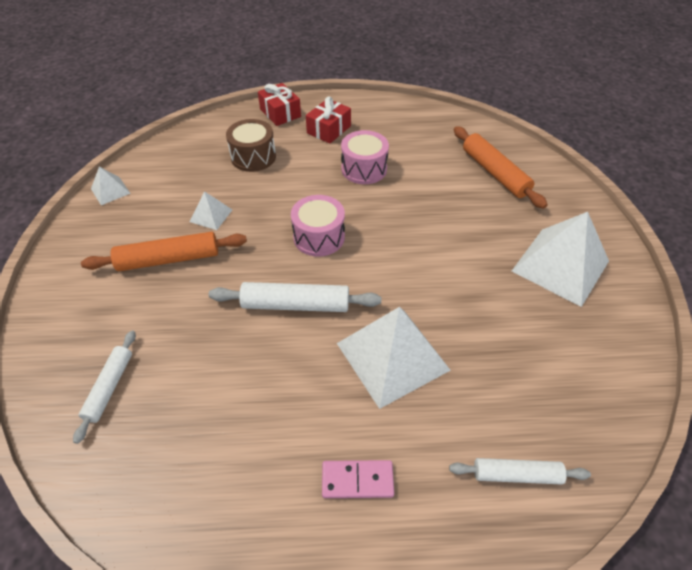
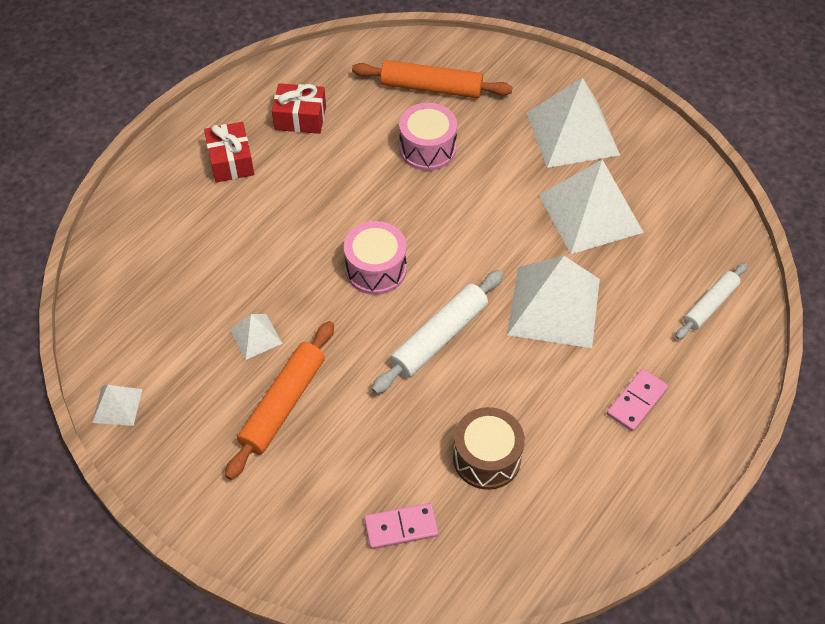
camera: 50 degrees left, 5 degrees up
white rolling pin [73,330,136,444] -> pink domino [364,503,438,549]
brown drum [226,119,276,172] -> brown drum moved to [453,407,525,490]
red gift [258,83,301,126] -> red gift moved to [272,83,326,134]
pink drum [341,130,389,184] -> pink drum moved to [399,103,457,171]
none -> white pyramid [539,160,644,254]

